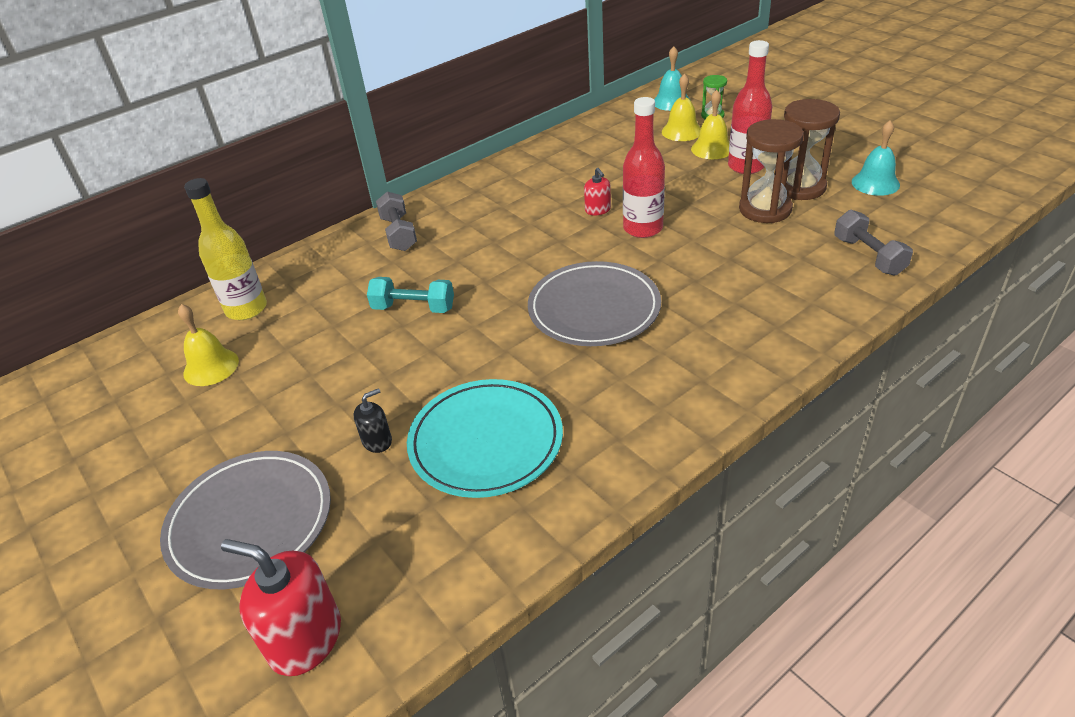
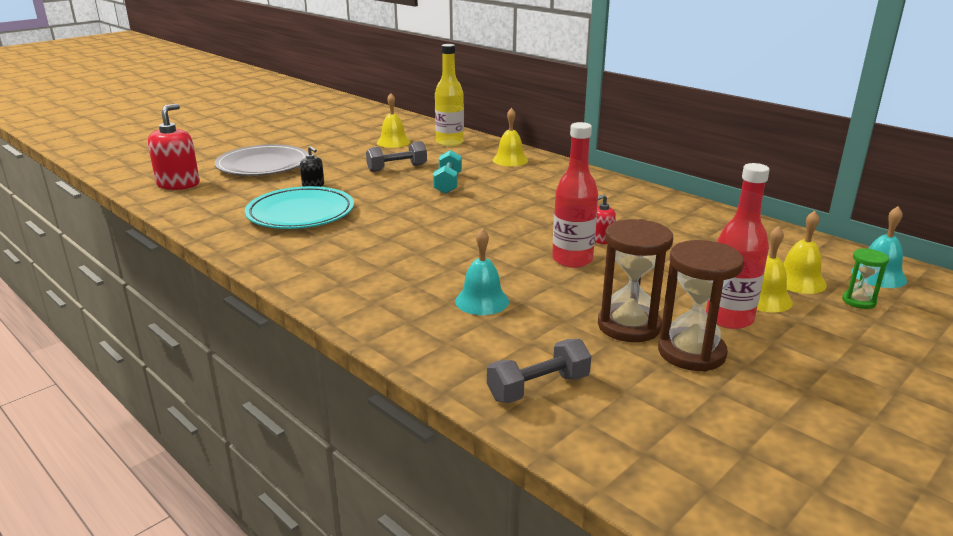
camera: 80 degrees right, 15 degrees down
grey dumbbell [376,192,417,251] -> grey dumbbell moved to [366,141,427,172]
grey plate [528,261,661,346] -> none
turquoise bell [852,120,900,196] -> turquoise bell moved to [455,228,509,315]
none -> yellow bell [493,108,528,166]

